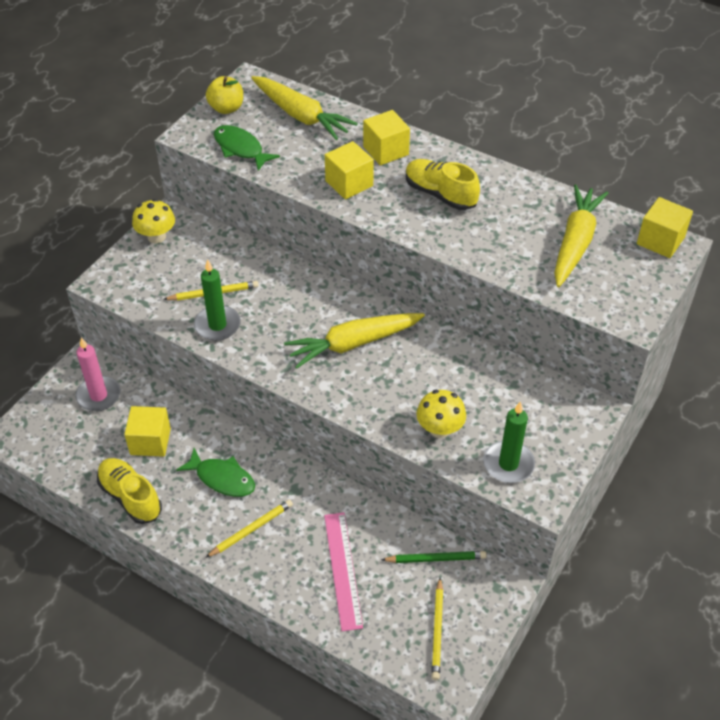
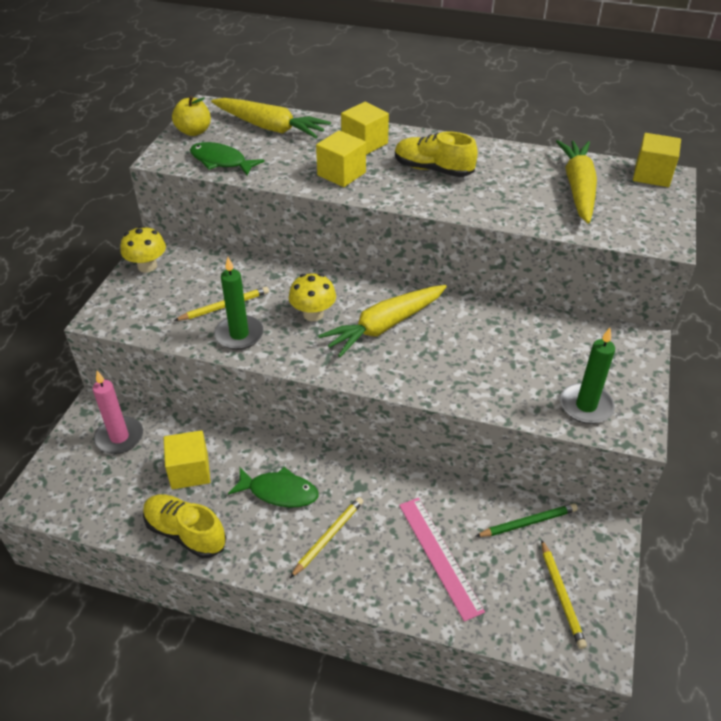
camera: 15 degrees left, 5 degrees down
yellow mushroom [416,390,466,438] -> yellow mushroom moved to [289,273,336,321]

